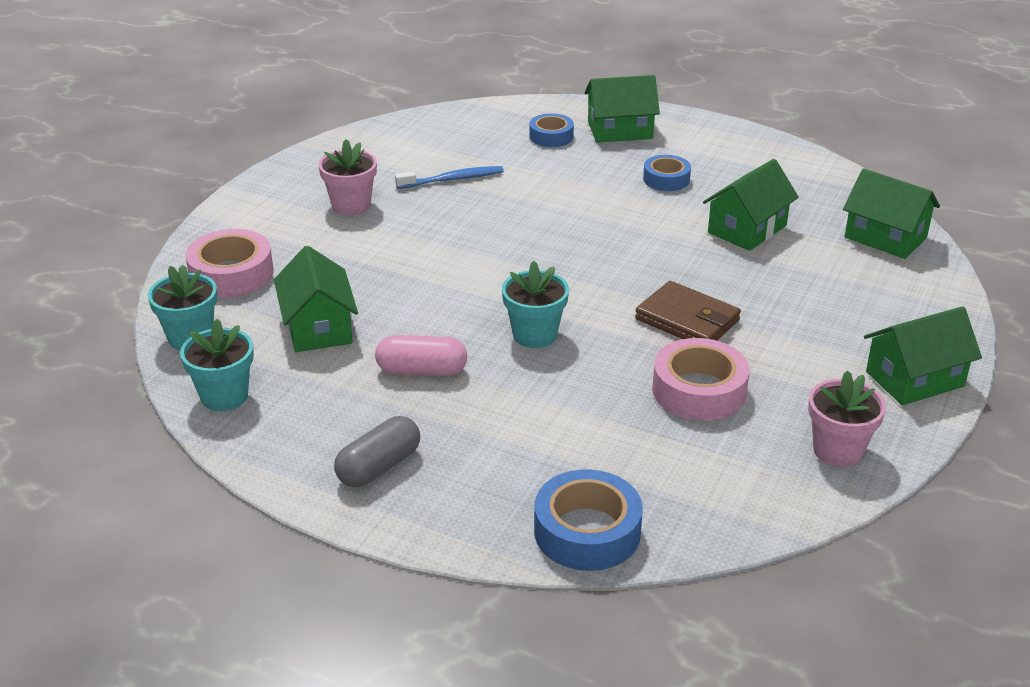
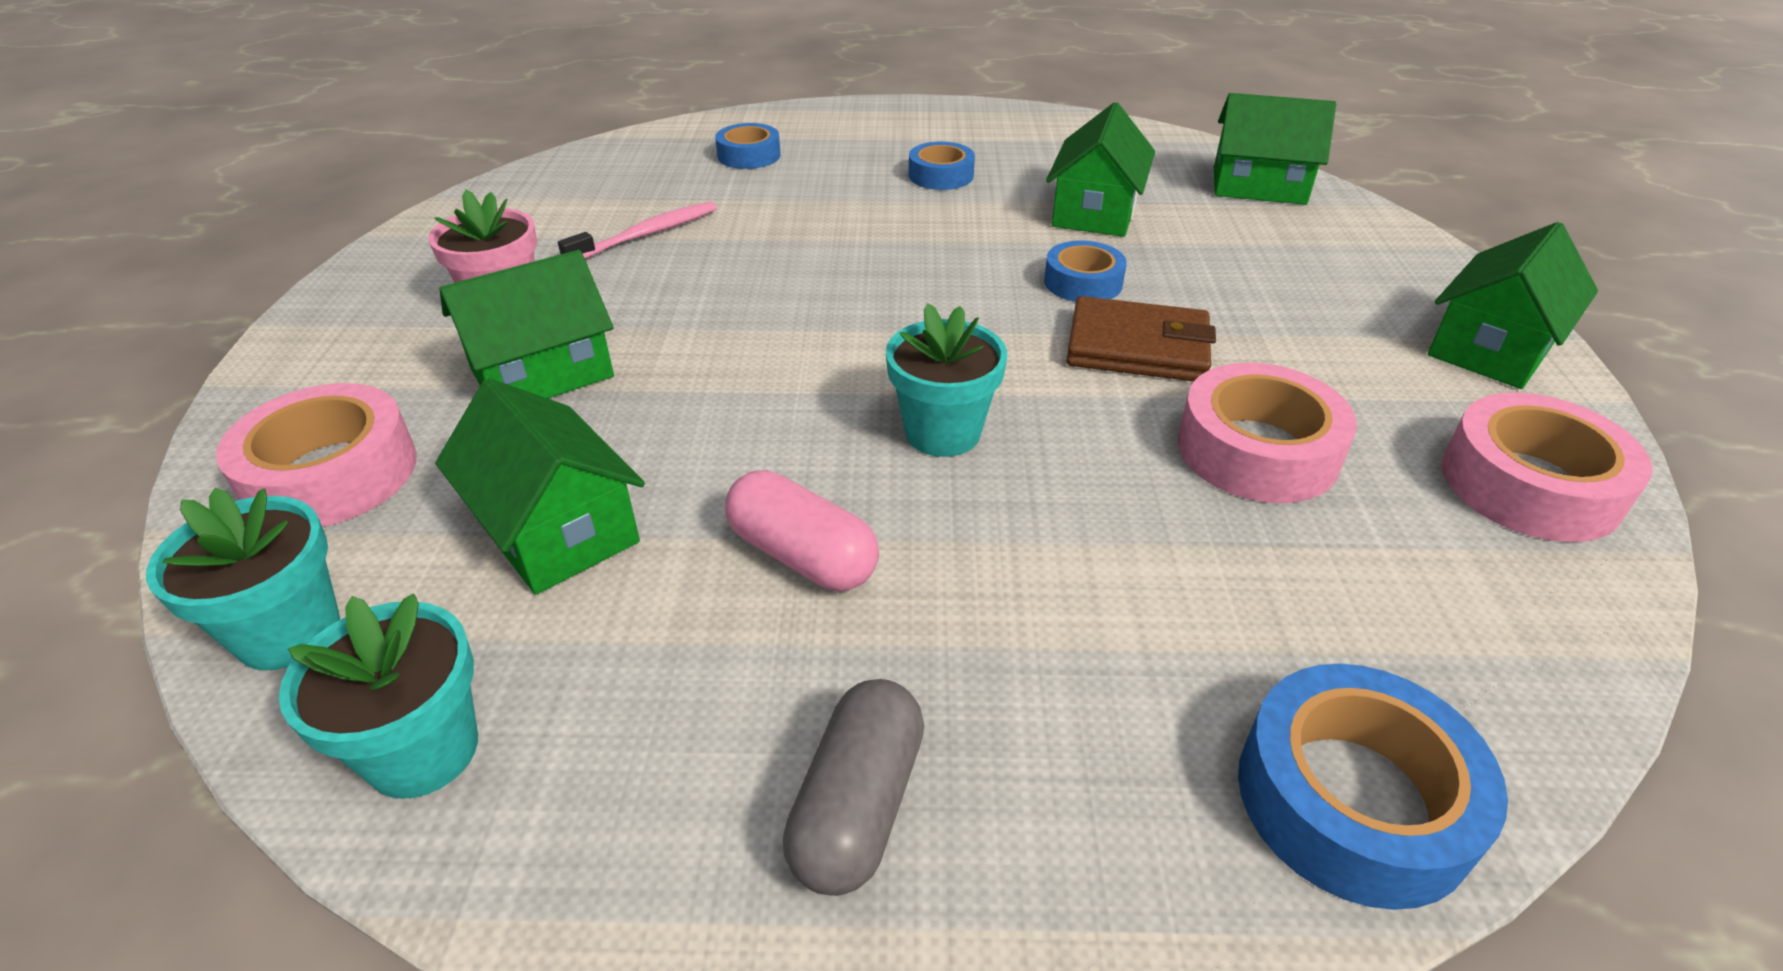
camera: 25 degrees left, 5 degrees up
pink capsule [375,335,467,376] -> pink capsule turned 60 degrees clockwise [725,470,879,591]
blue toothbrush [395,166,504,189] -> pink toothbrush [558,201,717,259]
green house [585,75,660,143] -> green house moved to [439,250,614,398]
pink flower pot [808,370,886,467] -> pink tape [1442,393,1652,542]
none -> blue tape [1044,241,1127,302]

